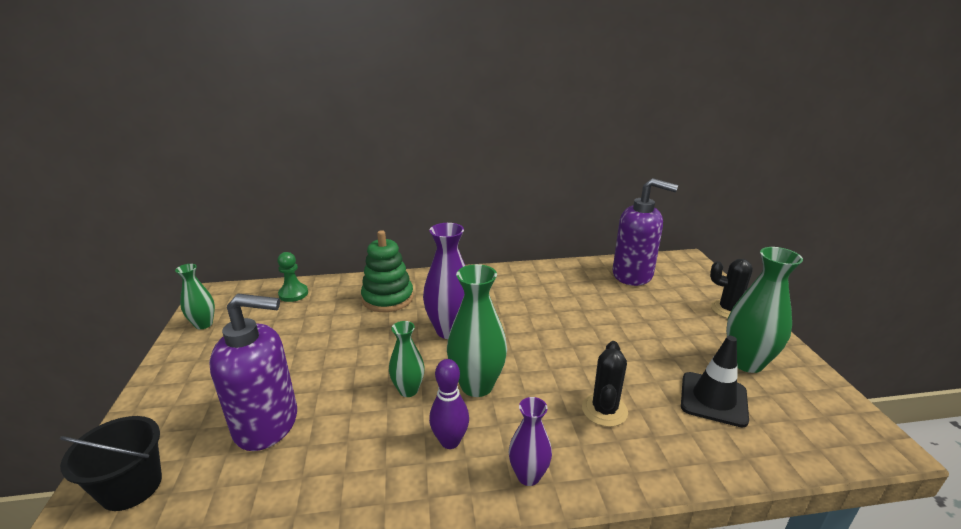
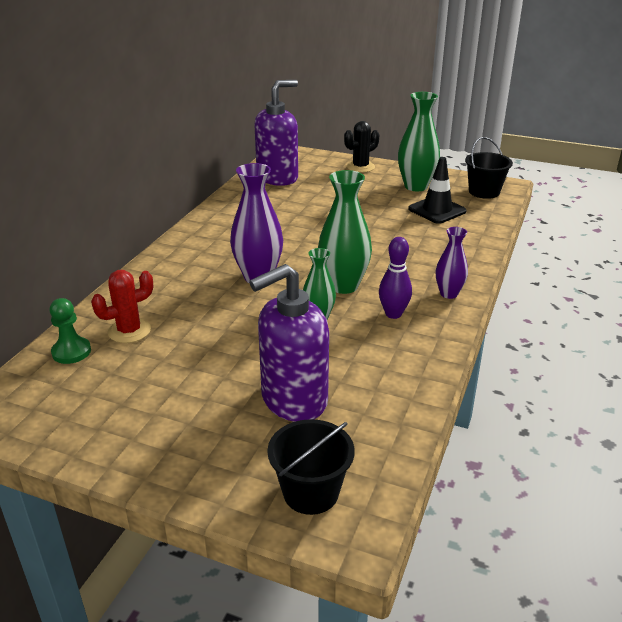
camera: 60 degrees left, 5 degrees up
green vase [175,264,215,329] -> none
purple soap dispenser [209,294,297,451] -> purple soap dispenser turned 150 degrees counterclockwise [249,264,329,422]
green stacking toy [361,230,414,312] -> none
black cactus [582,341,628,427] -> none
none -> red cactus [91,270,153,343]
none -> black bucket [465,137,513,199]

